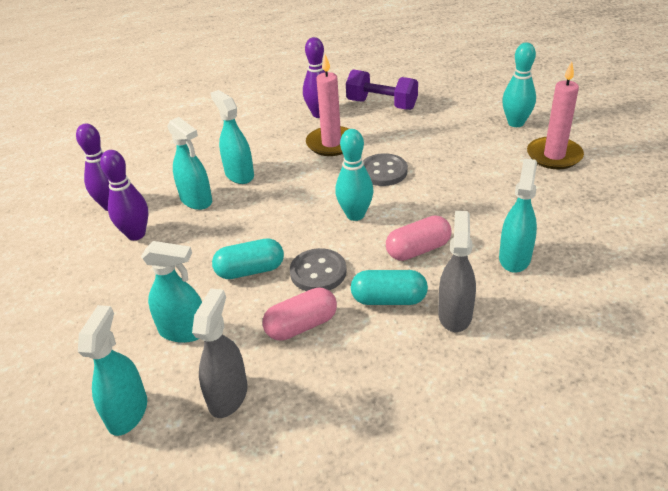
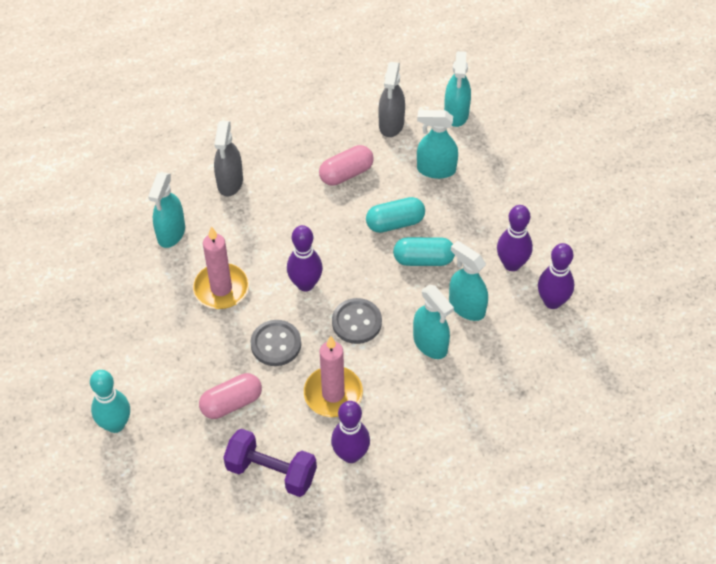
camera: 175 degrees right, 15 degrees up
grey button [290,248,347,291] -> grey button moved to [332,298,382,344]
turquoise bowling pin [335,129,374,221] -> purple bowling pin [287,225,323,291]
turquoise capsule [351,270,428,305] -> turquoise capsule moved to [393,237,455,266]
pink capsule [386,215,452,261] -> pink capsule moved to [199,373,262,419]
pink candle [527,61,584,169] -> pink candle moved to [193,226,249,309]

